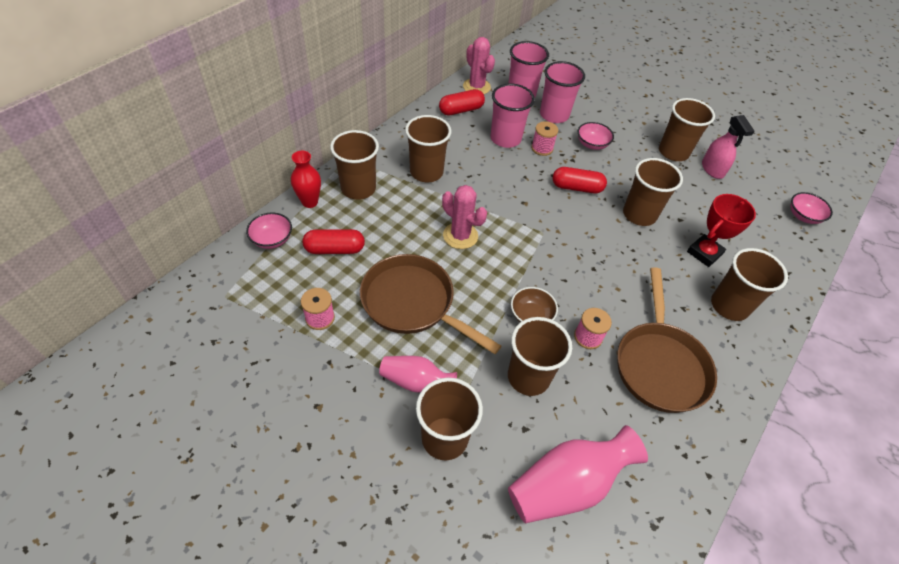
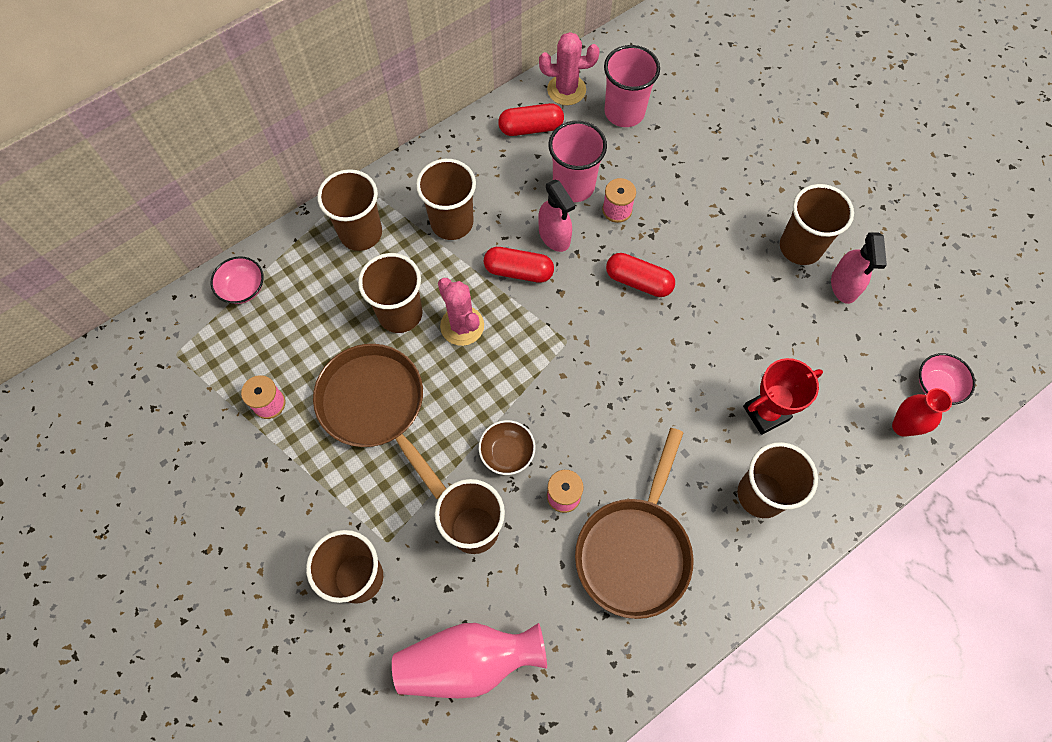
camera: 20 degrees right, 15 degrees up
red vase [291,151,321,208] -> red vase moved to [892,388,952,437]
red capsule [302,229,365,254] -> red capsule moved to [484,247,554,283]
pink vase [379,356,457,393] -> none
pink cactus [463,37,495,94] -> pink cactus turned 75 degrees counterclockwise [539,32,599,105]
pink cup [540,61,585,123] -> none
pink bowl [577,122,614,150] -> none
brown cup [623,158,683,226] -> brown cup moved to [358,253,423,333]
none -> pink spray bottle [538,179,575,252]

